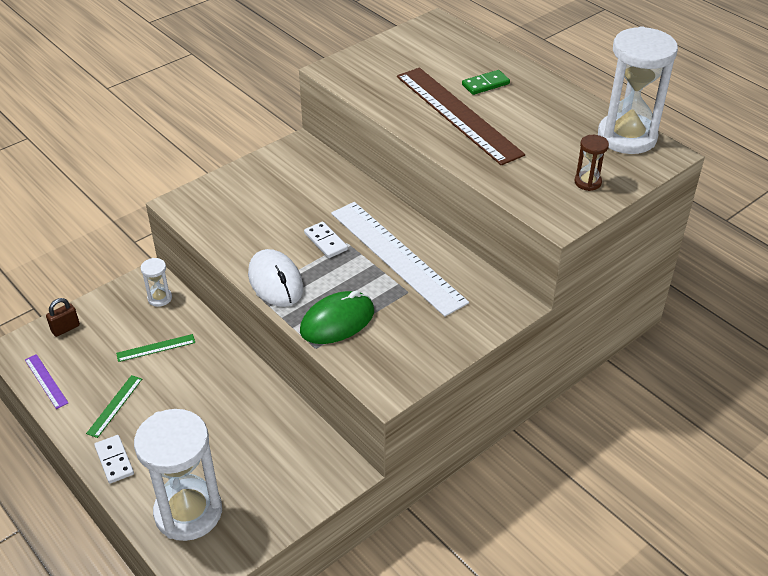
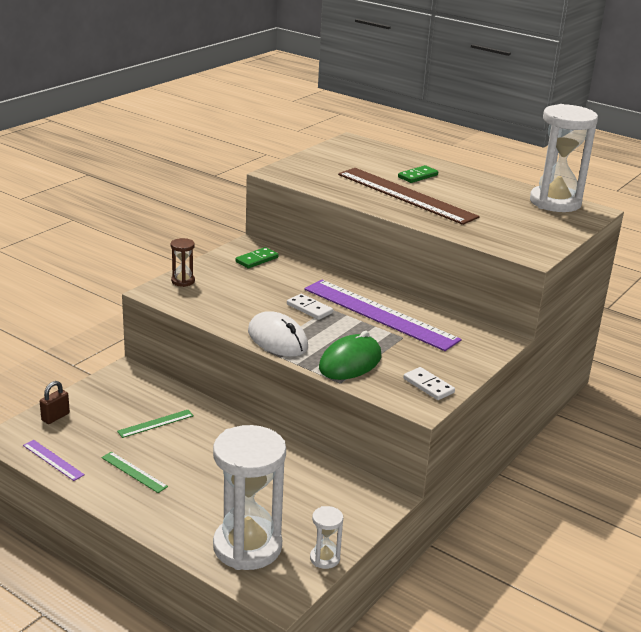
camera: 15 degrees left, 15 degrees down
green ruler [86,375,142,438] -> green ruler turned 60 degrees counterclockwise [101,452,168,493]
white domino [94,435,134,484] -> white domino moved to [403,367,455,400]
white hourglass [141,258,172,307] -> white hourglass moved to [310,506,343,569]
white ruler [331,202,469,317] -> purple ruler [304,279,461,351]
brown hourglass [575,135,609,191] -> brown hourglass moved to [171,238,195,287]
none -> green domino [235,247,278,268]

